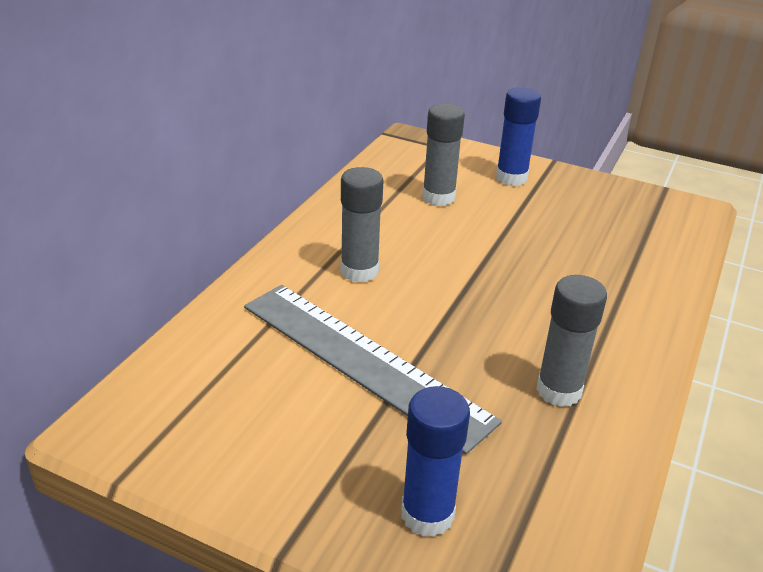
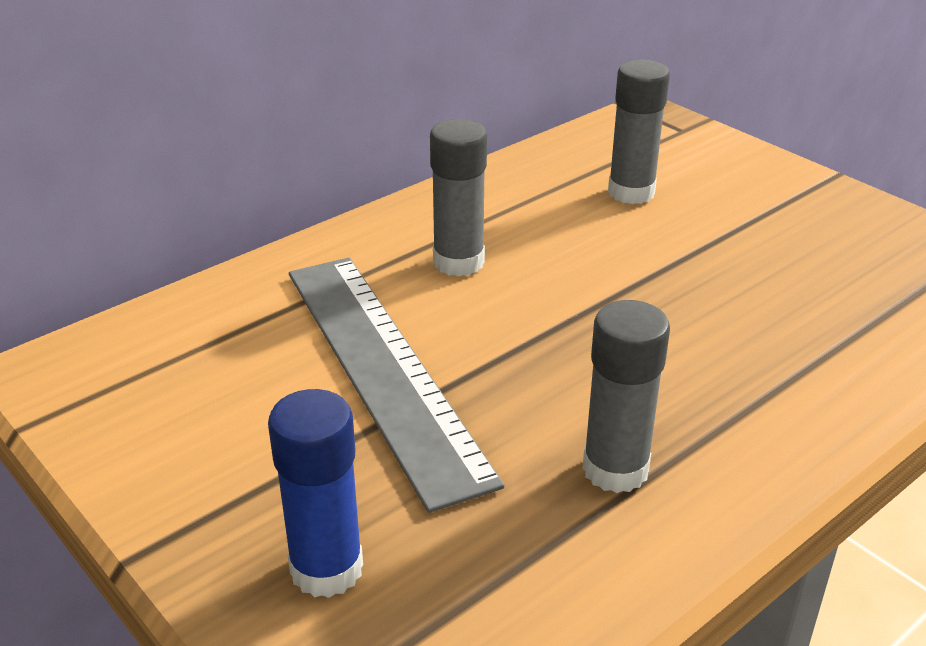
camera: 25 degrees right, 0 degrees up
blue glue stick [496,87,541,186] -> none

